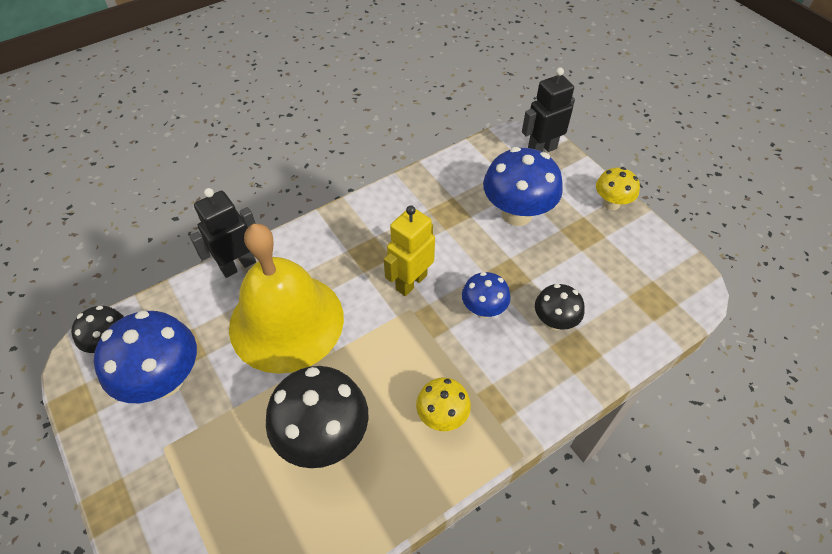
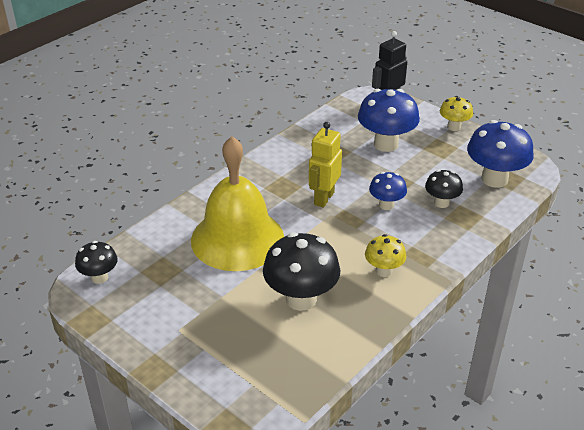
camera: 15 degrees left, 15 degrees down
blue mushroom [94,310,197,403] -> blue mushroom moved to [467,120,534,188]
black robot [189,188,256,278] -> none

